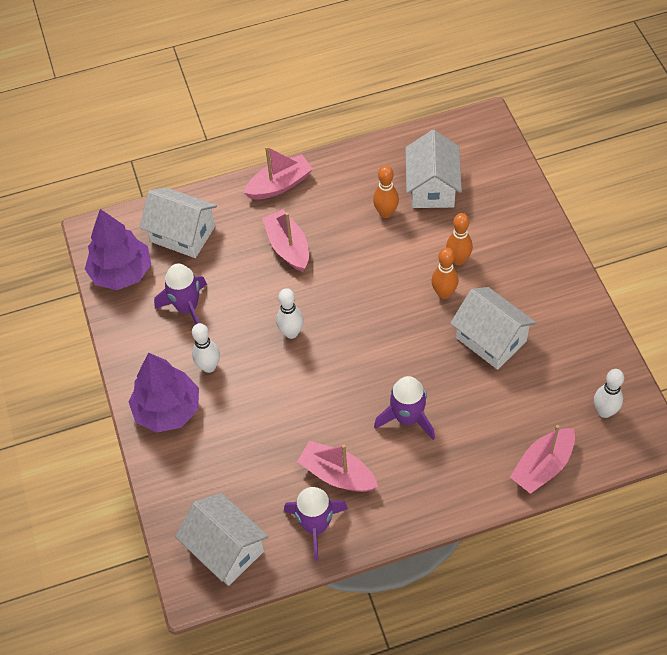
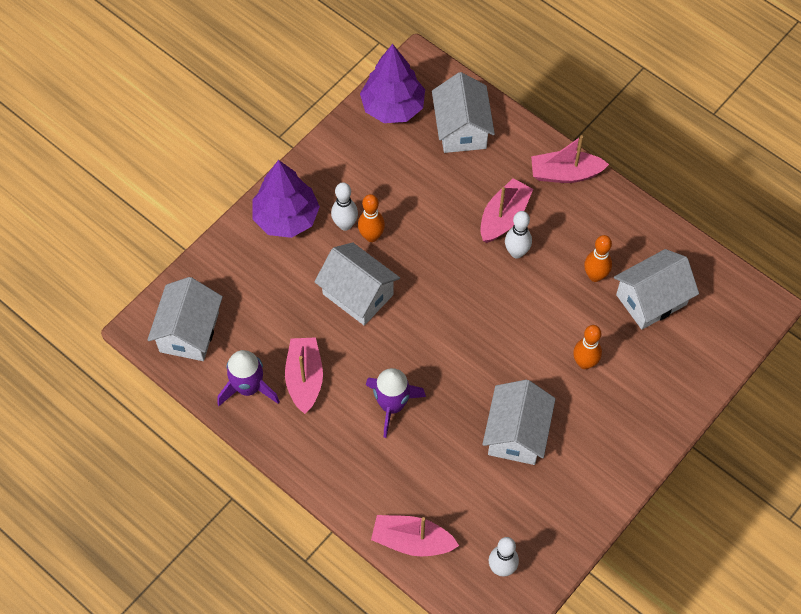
camera: 55 degrees right, 5 degrees up
purple rocket [154,264,207,324] -> none
pink boat [244,146,313,200] -> pink boat turned 150 degrees clockwise [531,135,609,183]
white bowling pin [276,288,303,339] -> white bowling pin moved to [505,211,532,258]
orange bowling pin [431,247,459,299] -> orange bowling pin moved to [358,194,385,242]
none -> white house [314,242,400,325]

